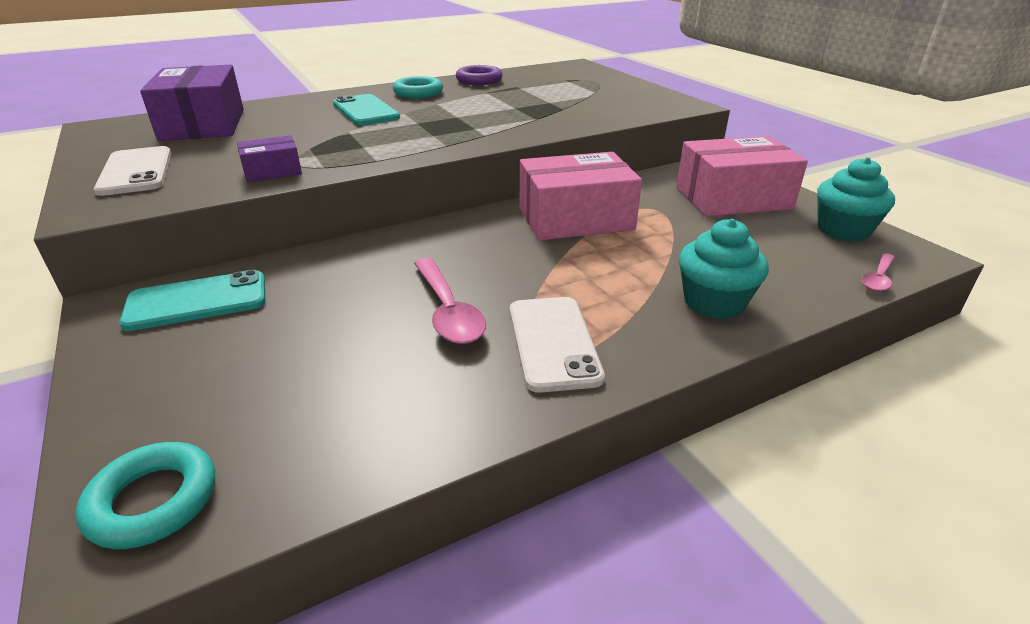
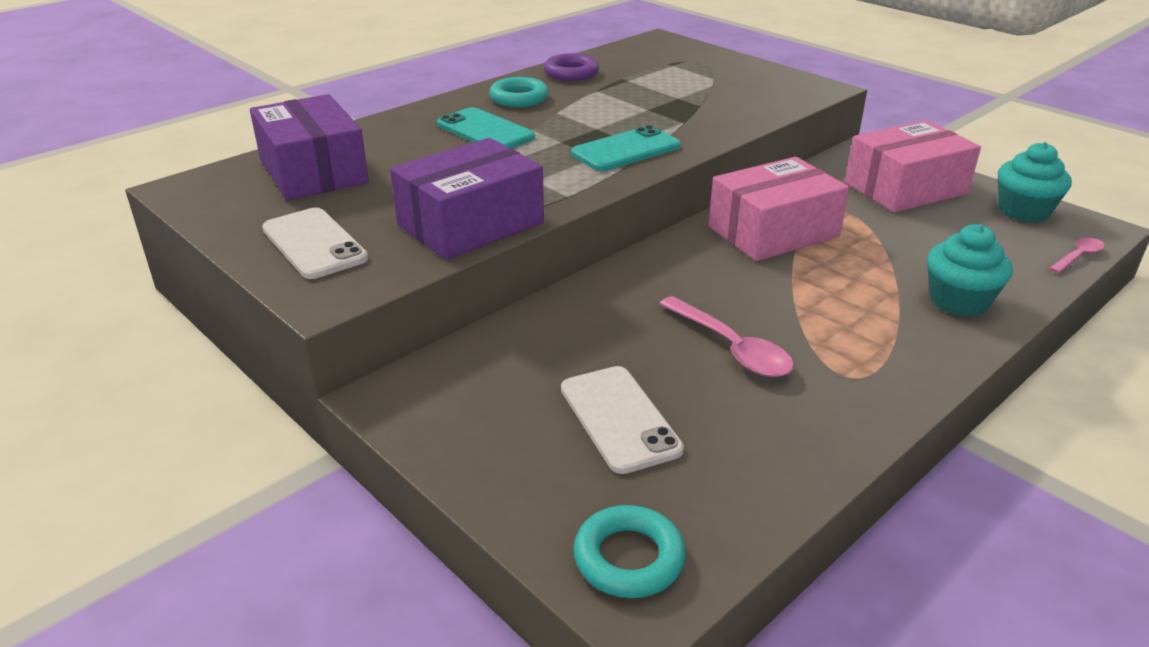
camera: 15 degrees left, 0 degrees up
turquoise phone [119,270,265,331] -> turquoise phone moved to [571,125,681,171]
purple box [237,135,302,183] -> purple box [390,138,544,260], size x2.03
white phone [510,297,605,393] -> white phone moved to [561,366,684,474]
pink spoon [862,253,895,291] -> pink spoon turned 150 degrees counterclockwise [1049,238,1105,273]

